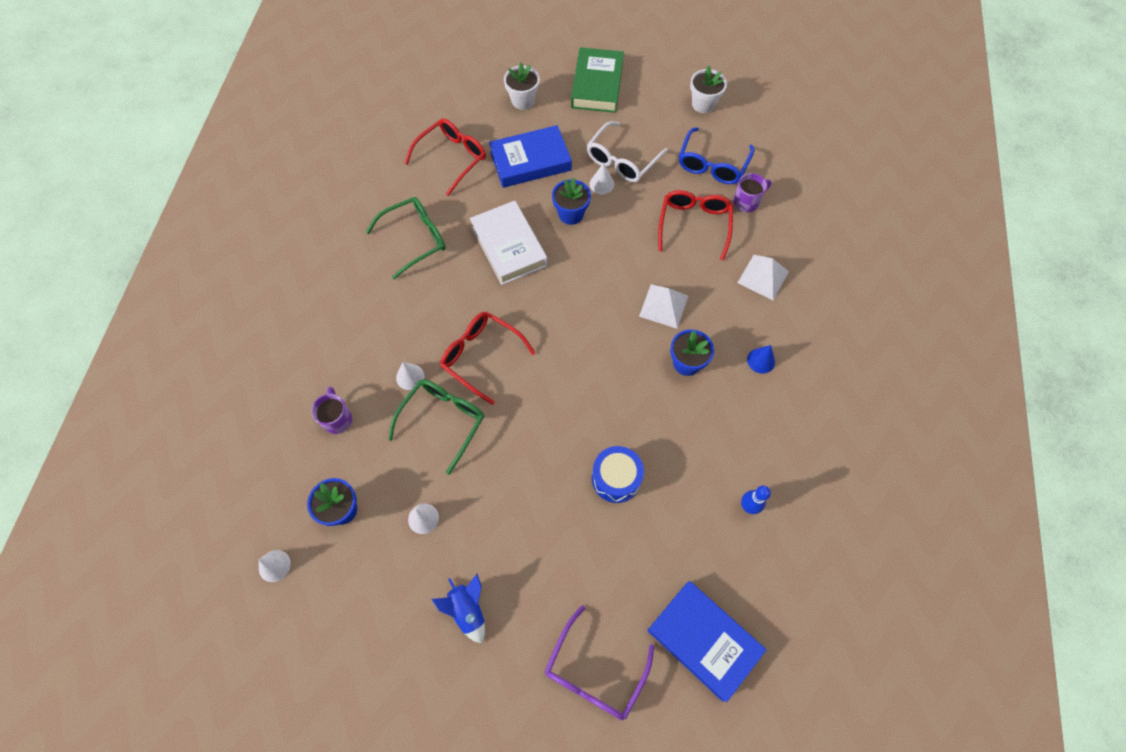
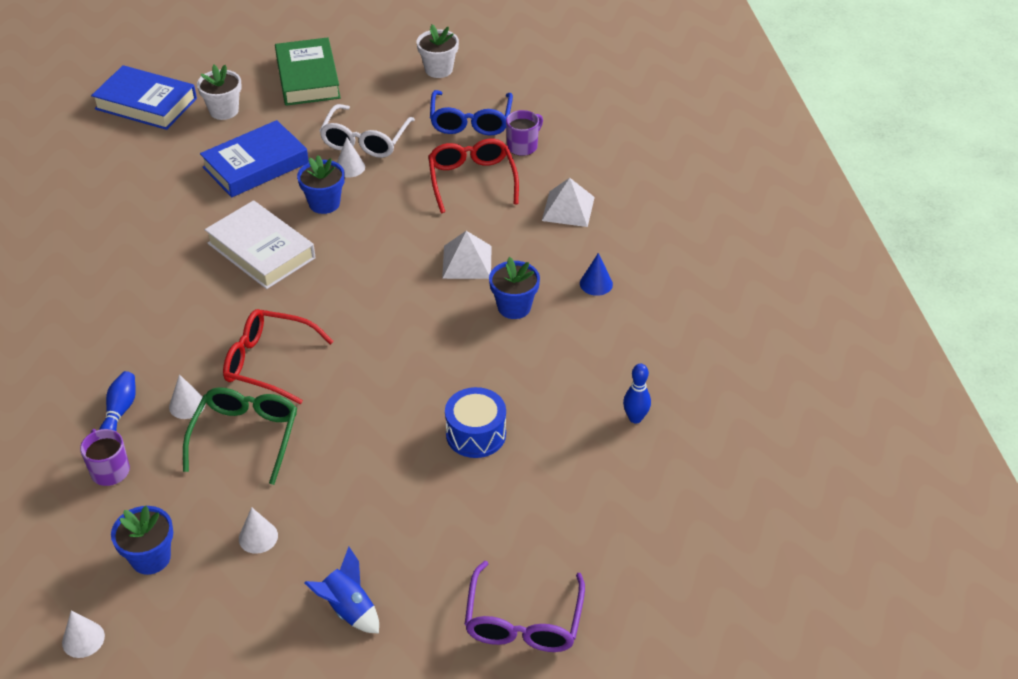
camera: 20 degrees left, 20 degrees down
green glasses [366,197,446,279] -> none
red glasses [404,118,486,196] -> none
blue book [647,581,766,702] -> blue book moved to [91,65,197,130]
none -> blue bowling pin [99,371,136,431]

